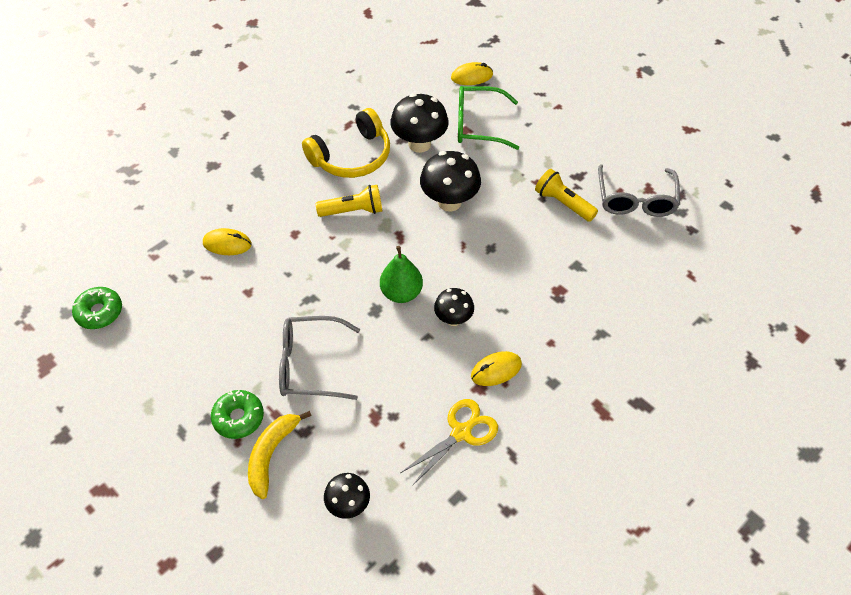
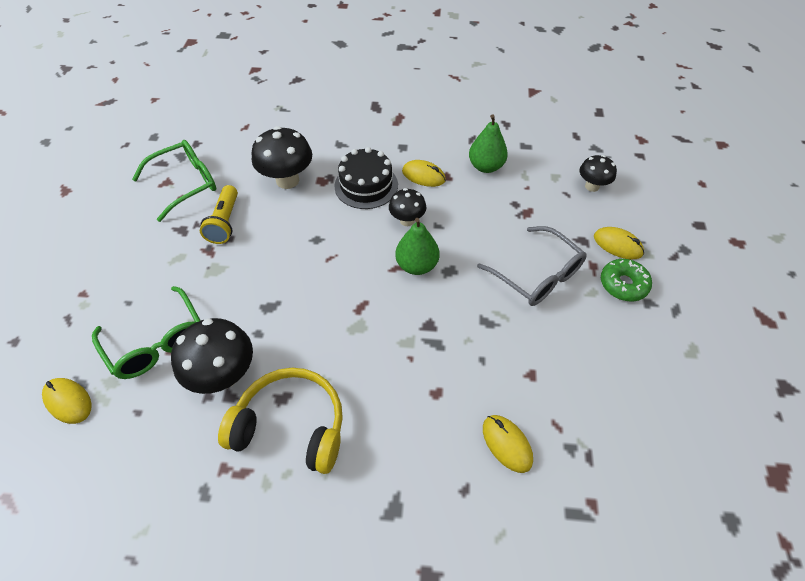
camera: 130 degrees left, 0 degrees up
green donut [72,287,122,329] -> none
yellow banana [248,411,312,499] -> yellow mouse [594,227,644,259]
yellow flashlight [316,185,382,217] -> none
yellow scissors [400,399,498,486] -> green pear [469,114,508,173]
black mushroom [420,151,481,212] -> black mushroom moved to [252,126,312,189]
grey glasses [598,164,680,217] -> green glasses [132,140,216,222]
none -> black cake [334,147,398,209]

